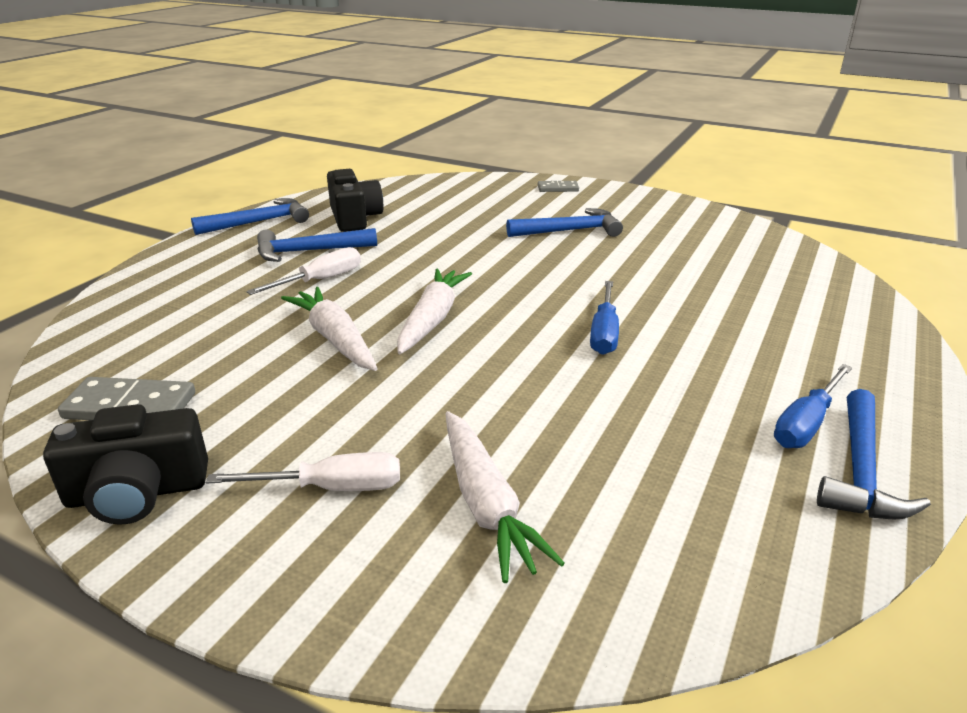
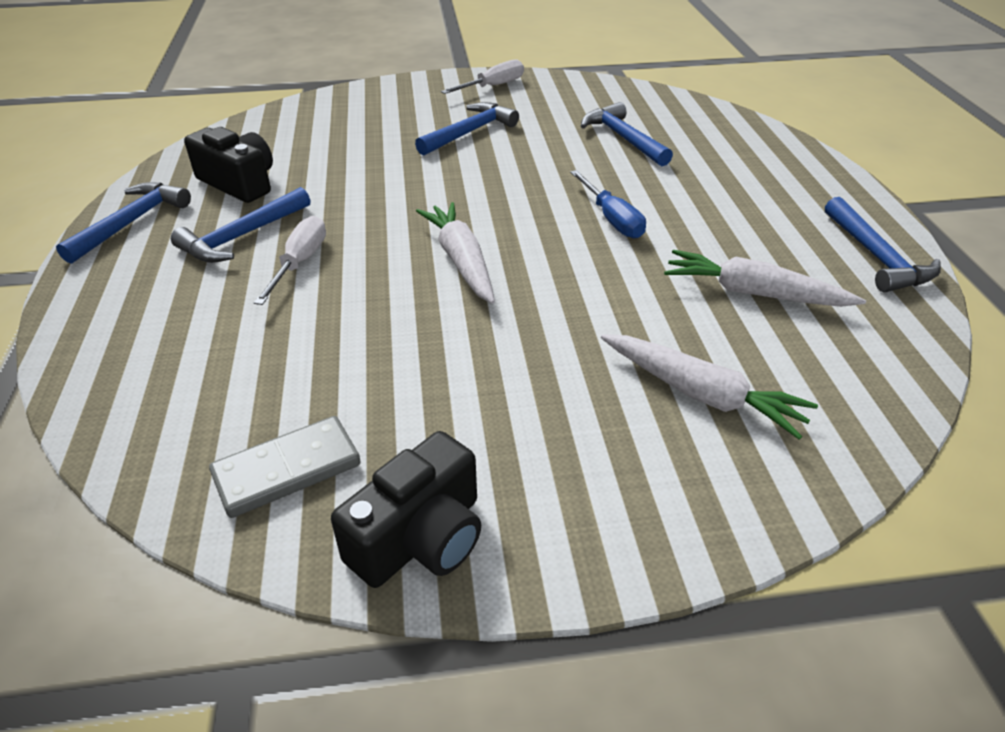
camera: 35 degrees left, 10 degrees up
white screwdriver [206,452,400,491] -> white screwdriver moved to [441,59,524,94]
white carrot [281,287,378,371] -> white carrot moved to [664,250,866,307]
grey domino [538,181,579,192] -> none
blue screwdriver [774,364,852,448] -> none
none -> blue hammer [581,102,673,166]

